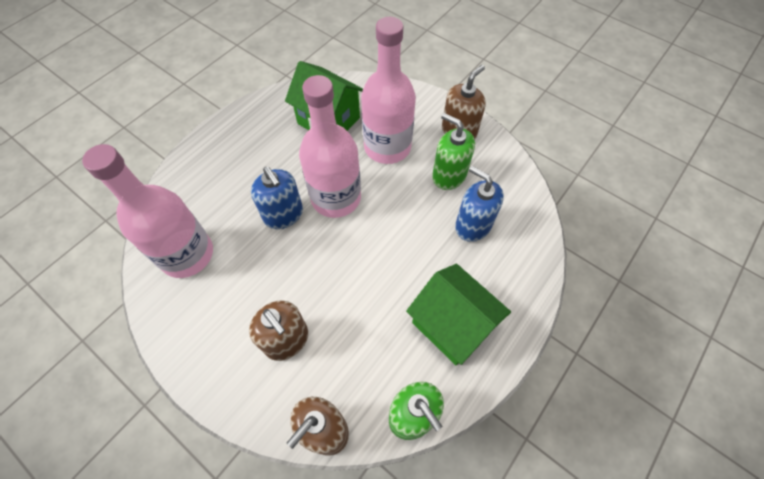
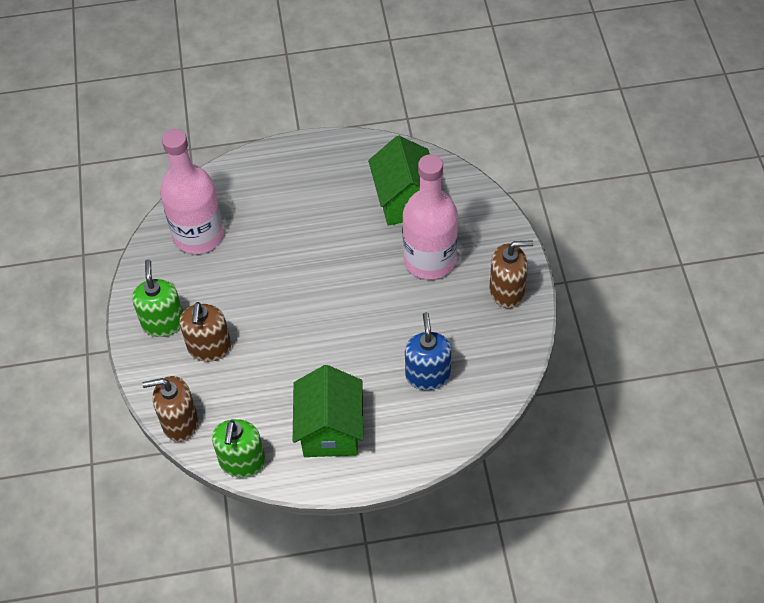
camera: 45 degrees right, 5 degrees down
blue soap dispenser [251,167,303,229] -> none
pink bottle [299,75,361,218] -> none
green soap dispenser [432,113,475,190] -> green soap dispenser moved to [132,259,183,337]

